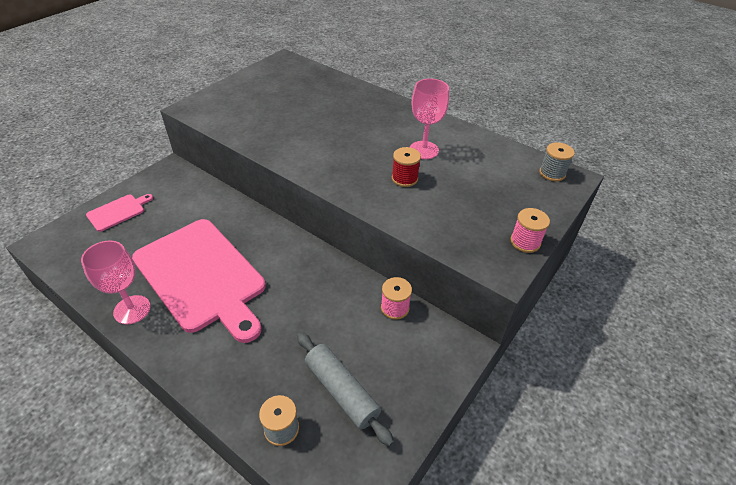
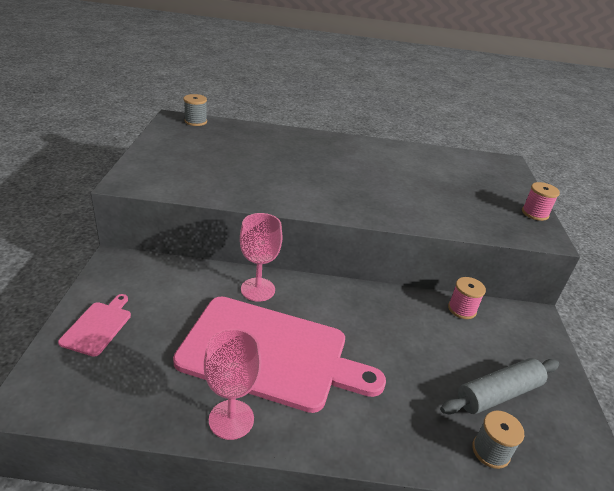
camera: 35 degrees left, 10 degrees down
grey rolling pin [297,332,394,446] -> grey rolling pin turned 45 degrees counterclockwise [440,358,559,415]
red spool [392,147,421,187] -> none
pink goblet [410,79,449,159] -> pink goblet moved to [240,213,283,302]
grey spool [539,142,575,181] -> grey spool moved to [184,94,207,126]

